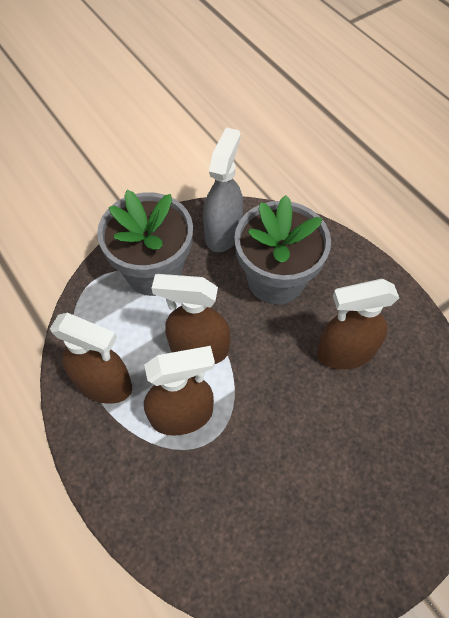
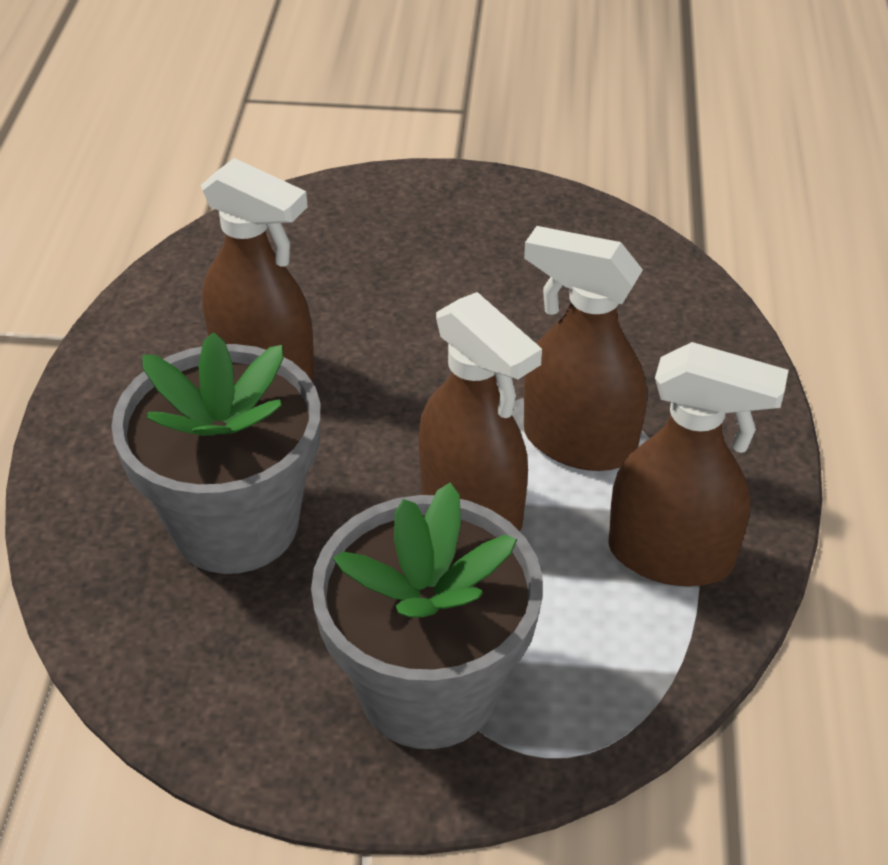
camera: 140 degrees left, 15 degrees down
brown spray bottle [50,313,132,404] -> brown spray bottle turned 135 degrees clockwise [608,342,789,586]
grey spray bottle [203,127,243,252] -> none

